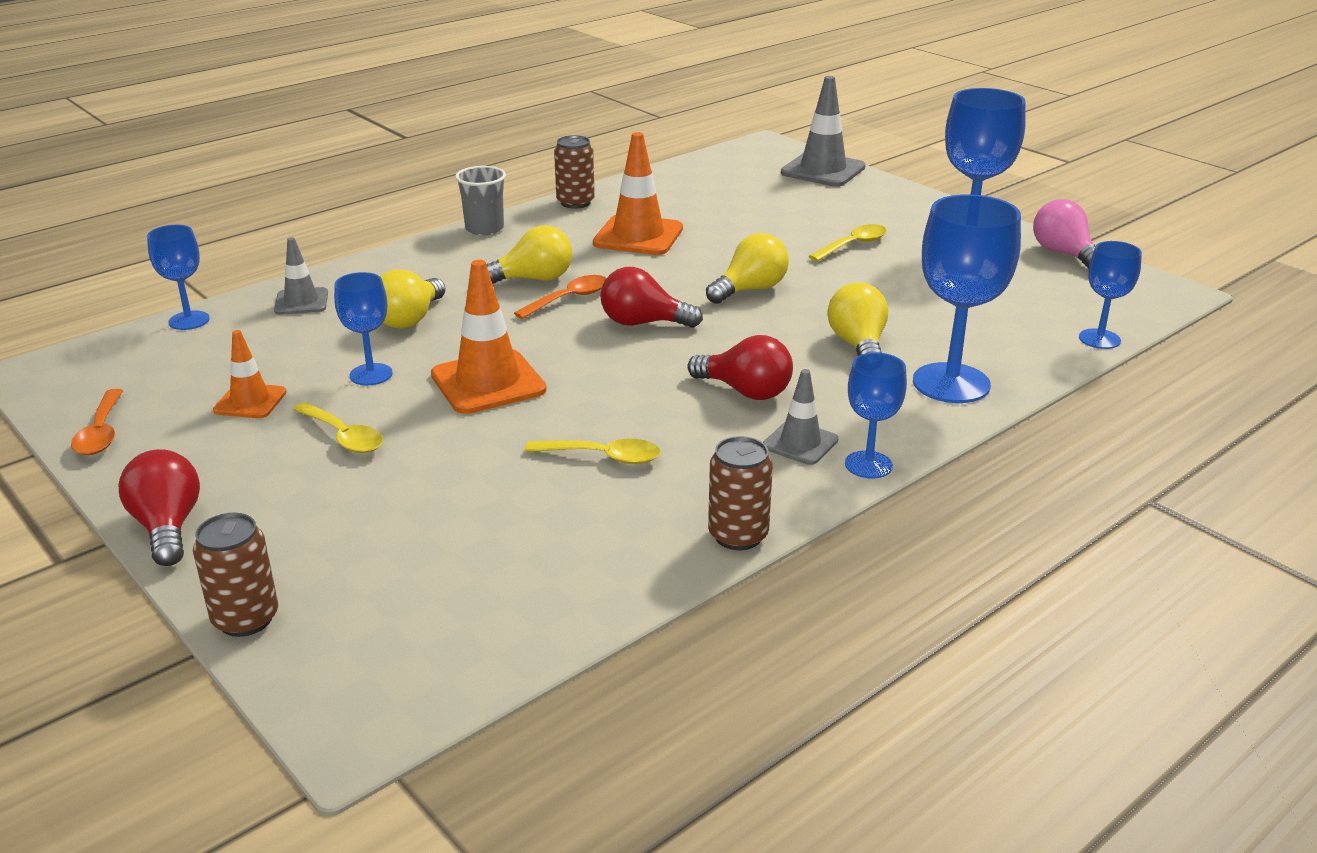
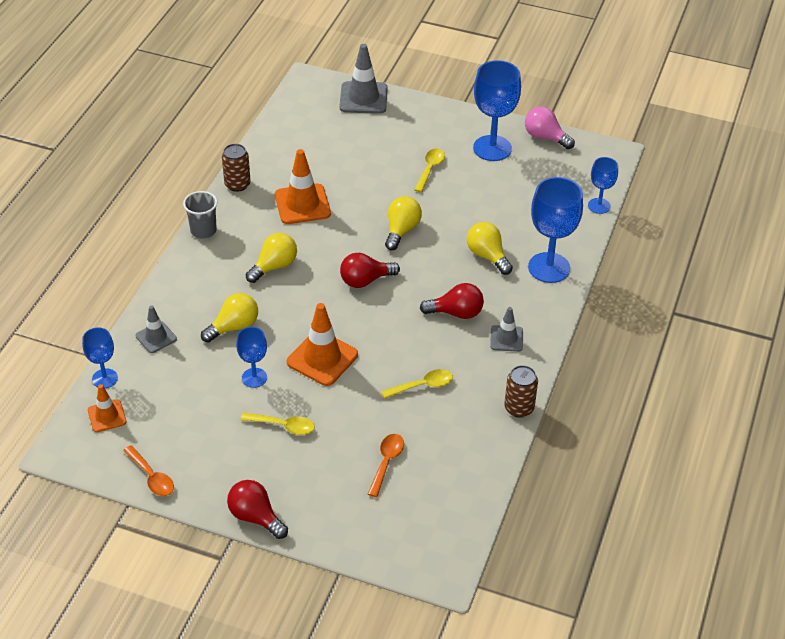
camera: 30 degrees left, 15 degrees up
brown can [193,513,278,637] -> none
orange traffic cone [213,330,287,418] -> orange traffic cone moved to [88,384,127,432]
yellow light bulb [380,269,446,328] -> yellow light bulb turned 120 degrees counterclockwise [201,293,258,343]
orange spoon [514,275,606,319] -> orange spoon moved to [368,434,404,497]
blue goblet [845,353,907,478] -> none

